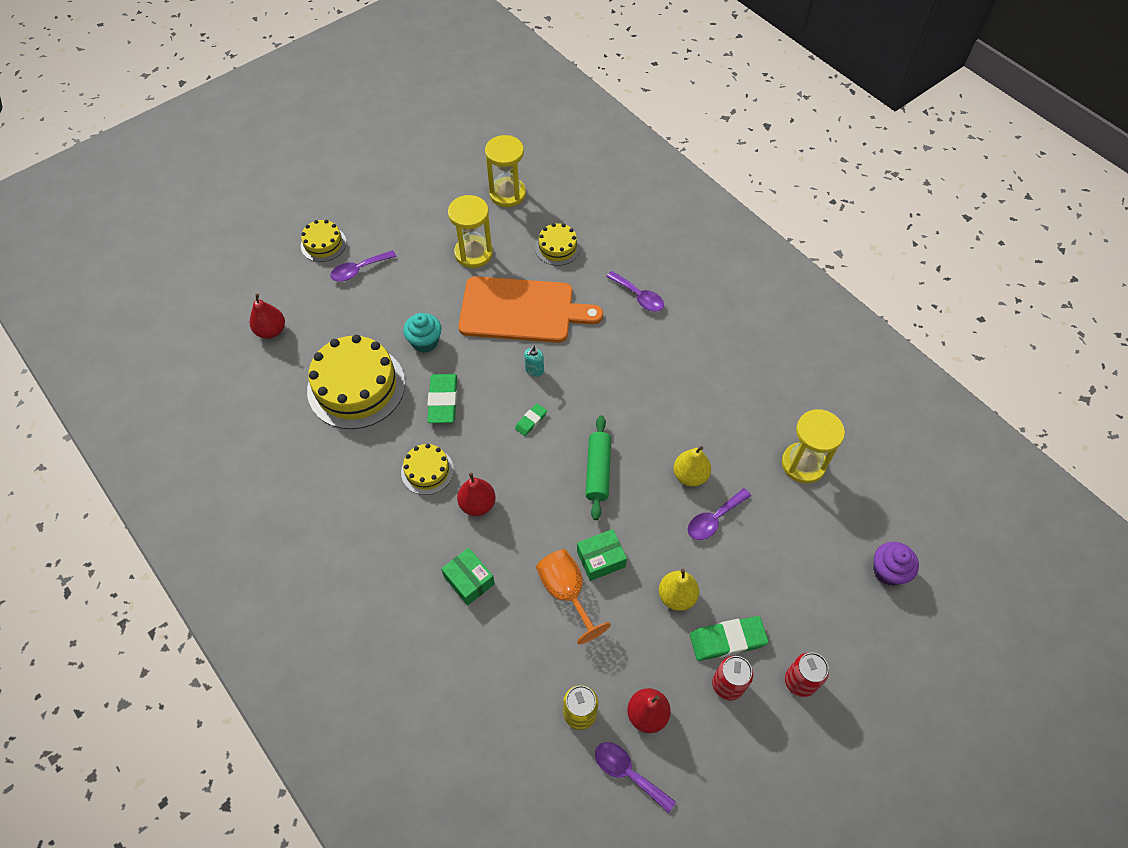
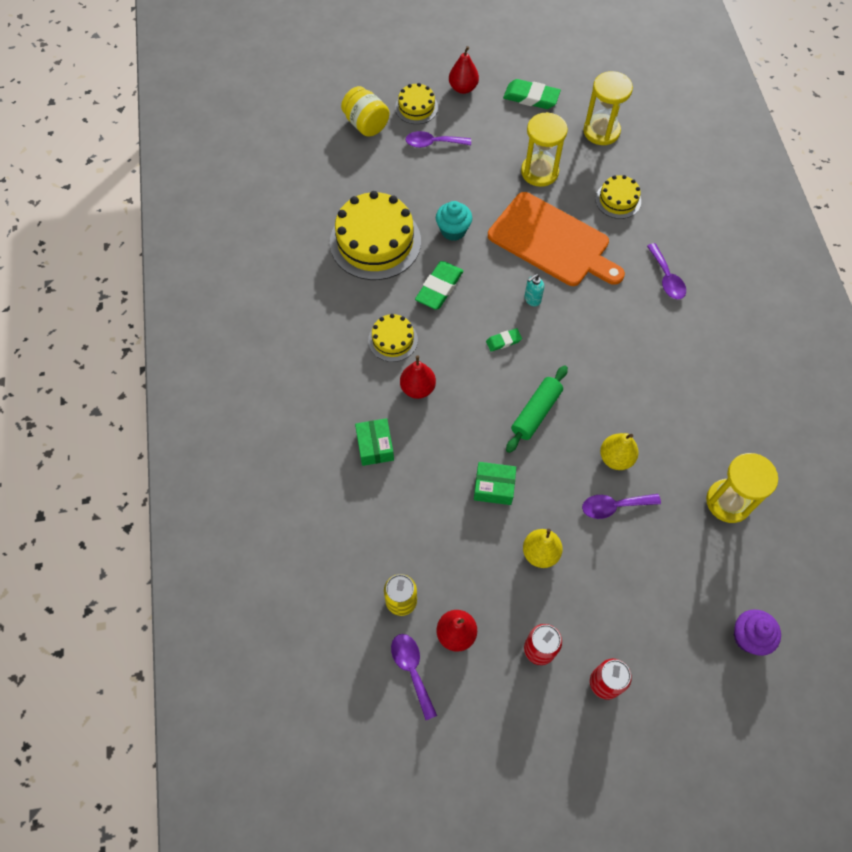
camera: 30 degrees right, 5 degrees up
red pear [250,294,285,339] -> red pear moved to [449,46,479,94]
orange goblet [536,549,611,645] -> none
green eraser [690,616,768,661] -> green eraser moved to [503,79,561,109]
none -> yellow jar [341,86,389,137]

